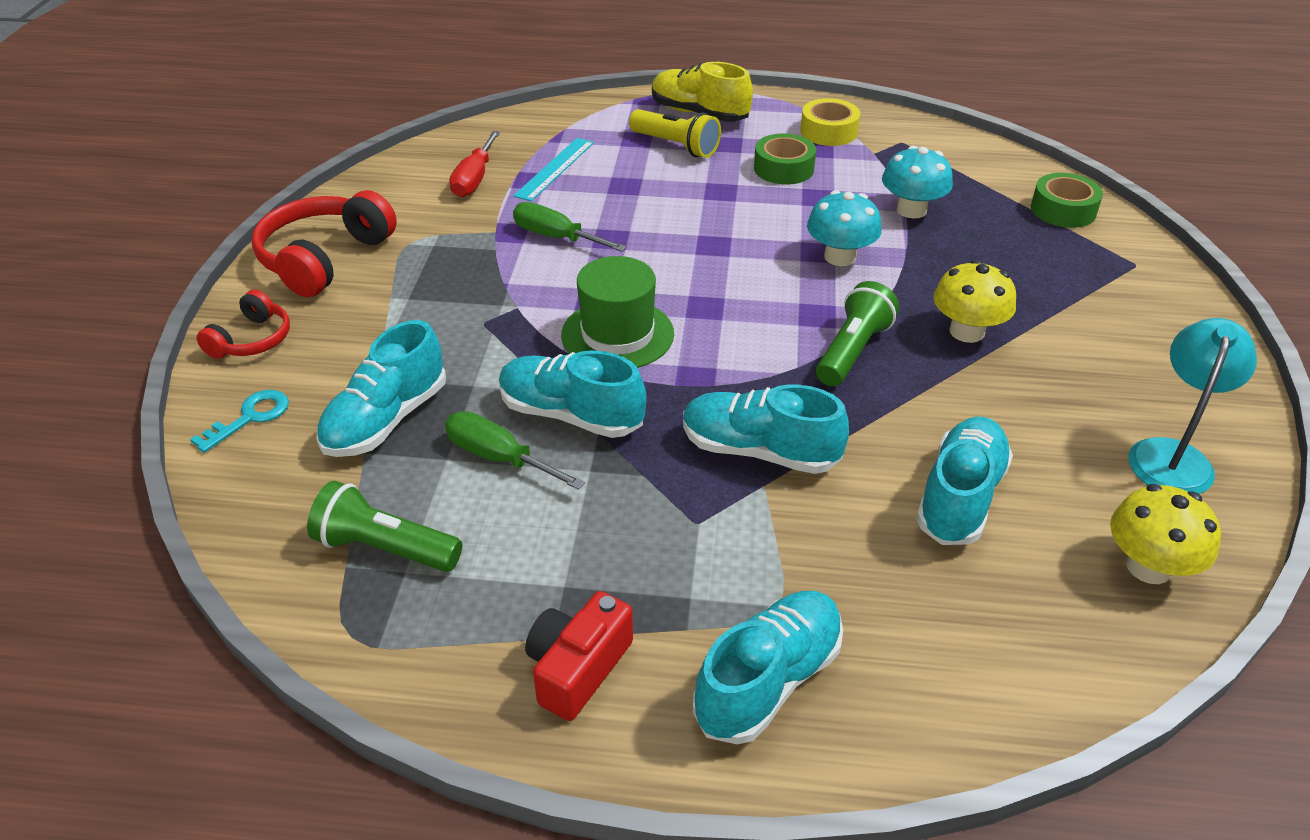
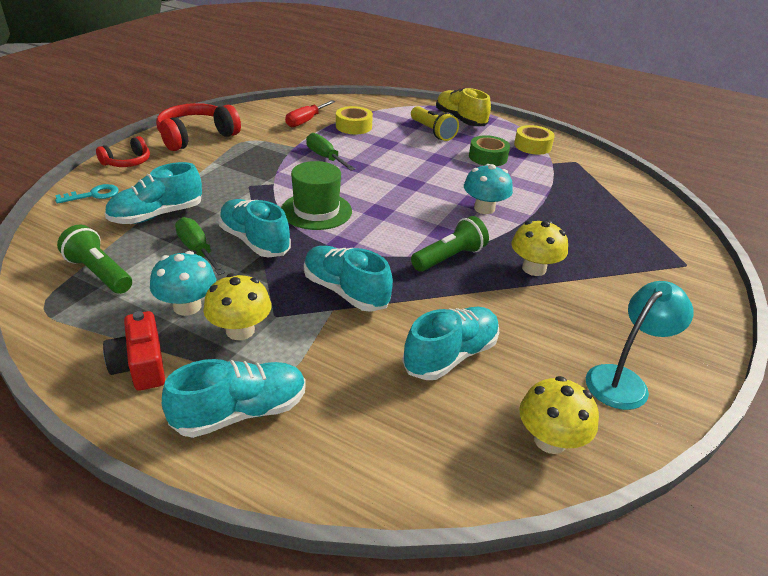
camera: 20 degrees right, 5 degrees down
turquoise ruler [513,138,594,201] -> yellow tape [336,106,373,134]
red camera [525,591,633,721] -> red camera turned 75 degrees counterclockwise [103,311,165,391]
turquoise mushroom [882,146,953,219] -> turquoise mushroom moved to [150,251,216,316]
green tape [1031,173,1103,228] -> none
none -> yellow mushroom [203,273,271,340]

